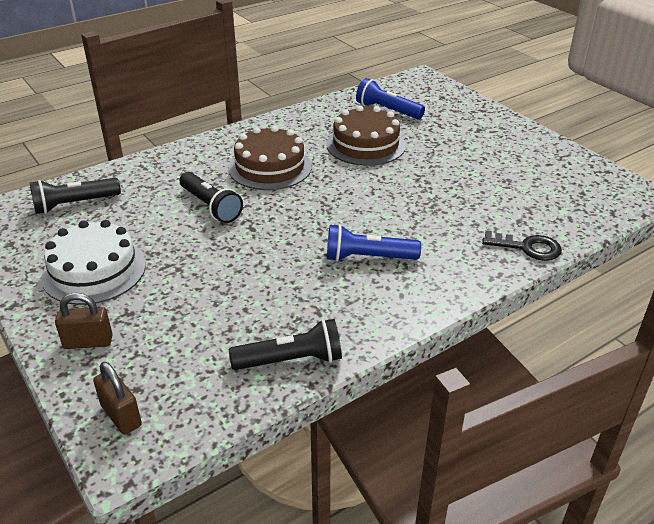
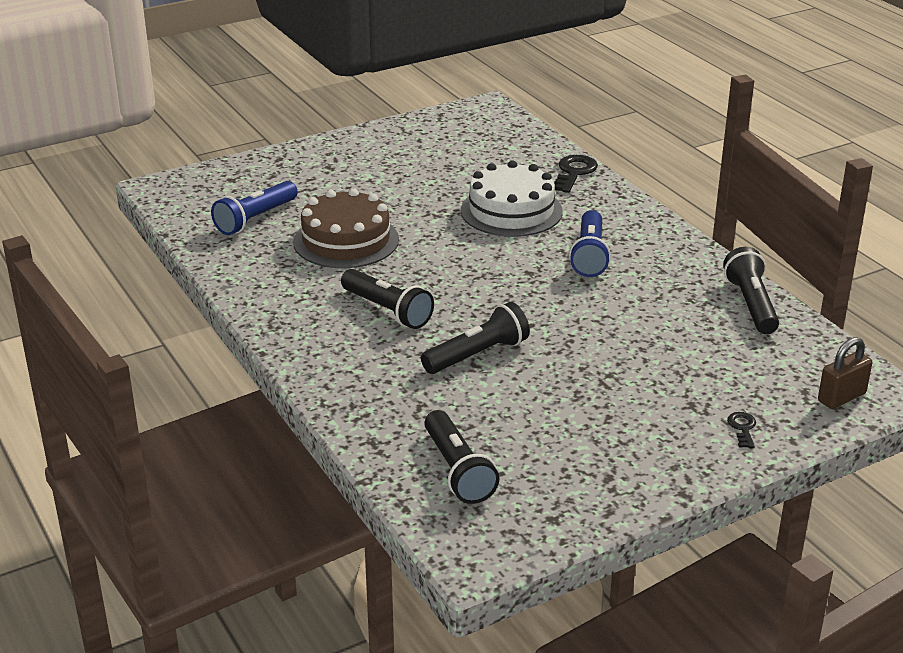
camera: 85 degrees left, 5 degrees down
white cake [41,220,146,305] -> white cake moved to [461,160,563,237]
brown padlock [55,293,113,349] -> black key [727,412,756,448]
brown cake [228,126,312,190] -> black flashlight [341,269,434,329]

